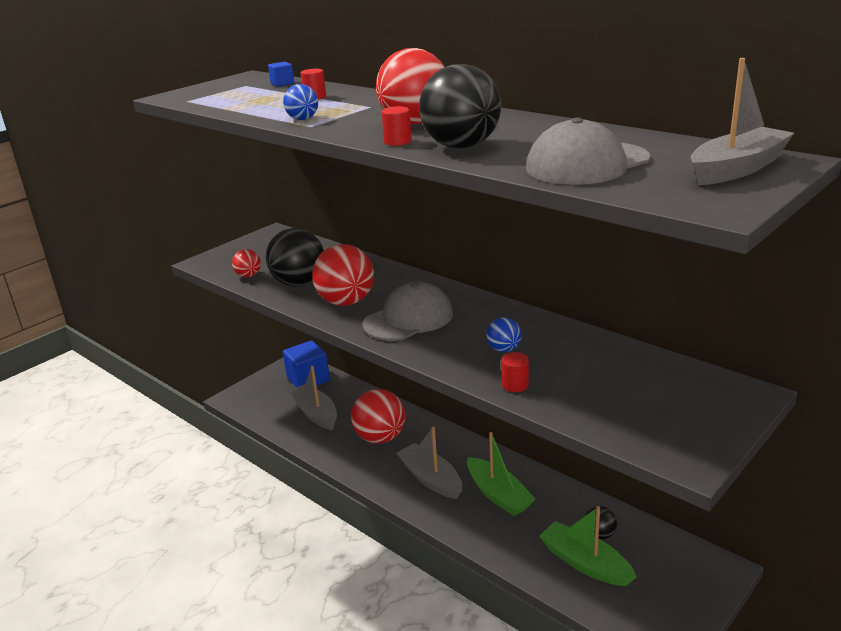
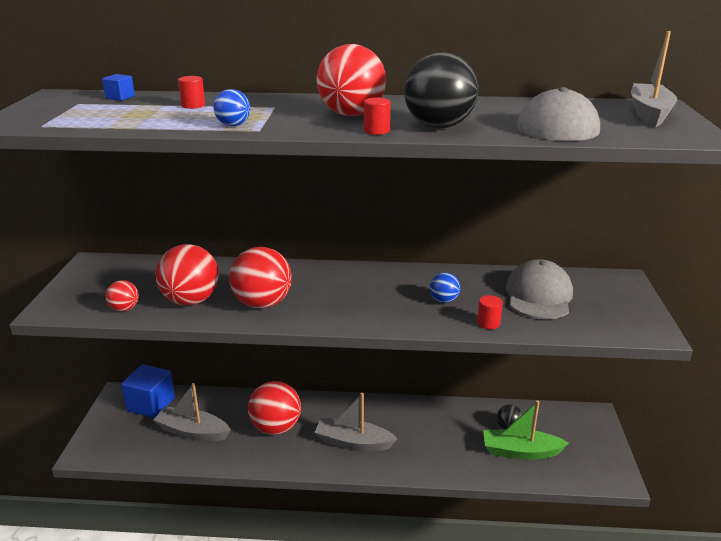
camera: 40 degrees left, 0 degrees up
black ball [266,228,324,286] -> red ball [156,244,219,305]
grey cap [363,281,453,341] -> grey cap moved to [506,259,573,319]
green boat [467,432,536,516] -> none

